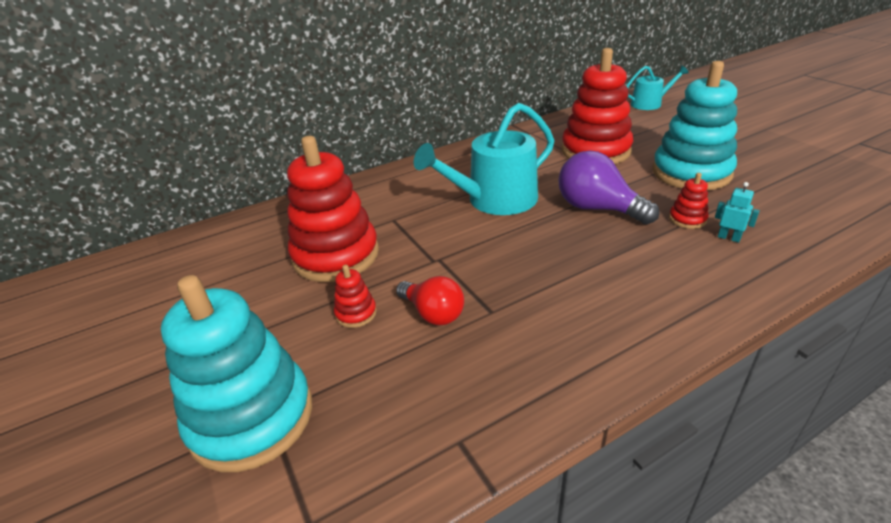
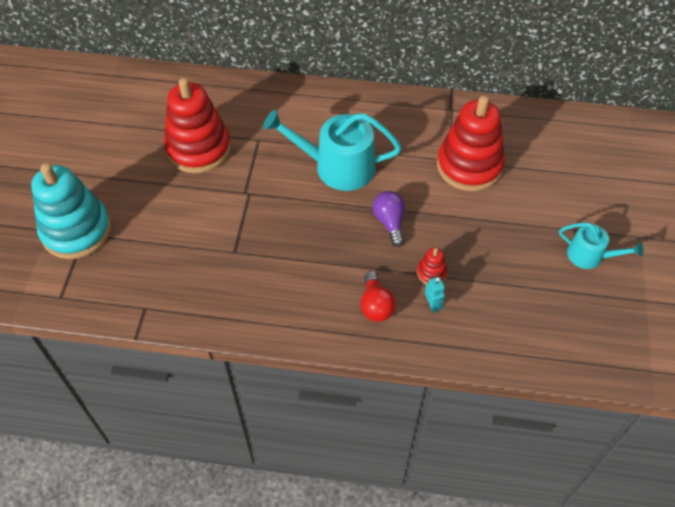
camera: 35 degrees right, 20 degrees up
red stacking toy [334,265,377,328] -> none
red light bulb [396,276,464,325] -> red light bulb moved to [361,271,396,322]
purple light bulb [558,151,659,224] -> purple light bulb [373,191,405,247], size x0.66
turquoise watering can [626,65,689,110] -> turquoise watering can moved to [559,223,644,269]
turquoise stacking toy [652,61,737,190] -> none

